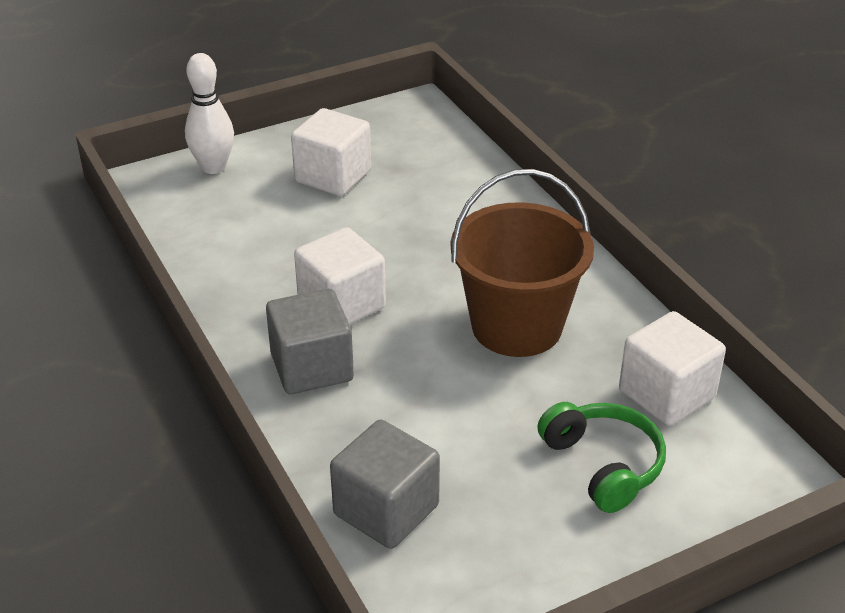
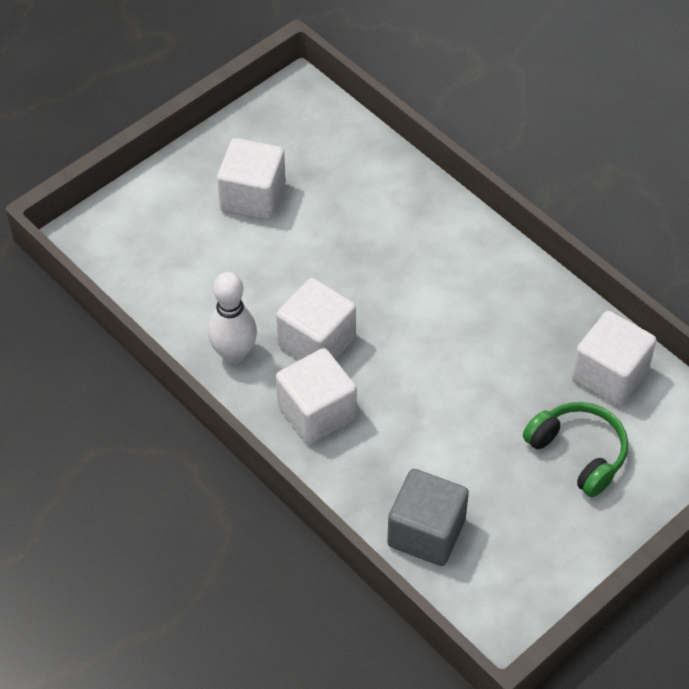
camera: 15 degrees left, 15 degrees up
white bowling pin [185,53,234,174] -> white bowling pin moved to [208,272,257,364]
grey cube [266,289,354,394] -> white cube [276,348,357,444]
brown bucket [451,169,594,357] -> none

